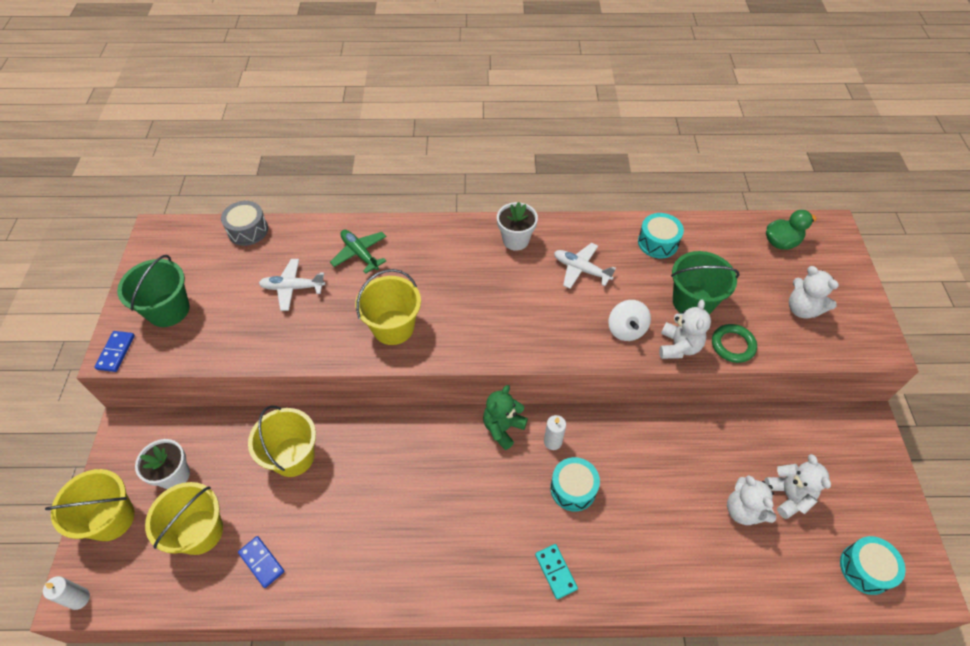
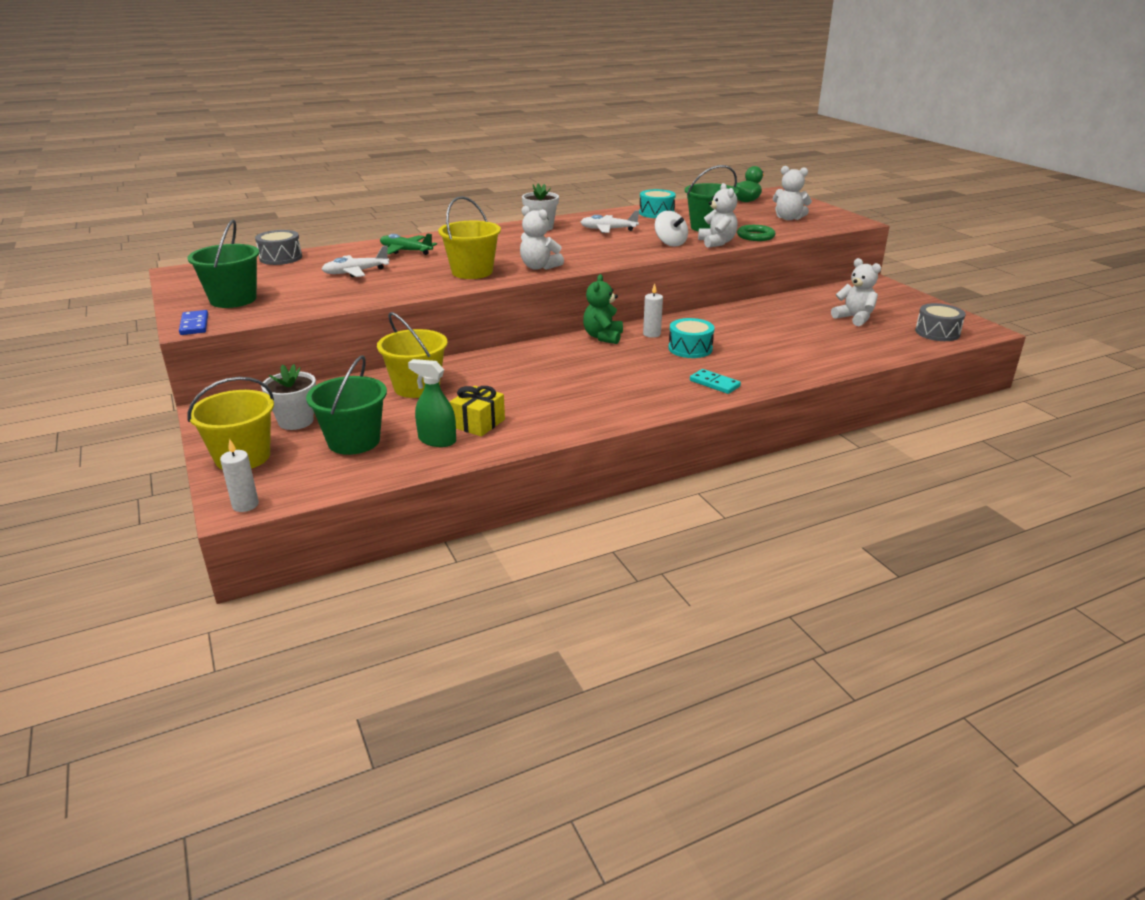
camera: 25 degrees left, 25 degrees down
yellow bucket [145,482,223,555] -> green bucket [306,355,387,455]
blue domino [238,536,284,588] -> green spray bottle [408,359,456,447]
white teddy bear [727,475,777,525] -> white teddy bear moved to [520,206,564,270]
turquoise drum [840,536,906,595] -> grey drum [915,303,966,341]
none -> yellow gift [450,386,505,437]

